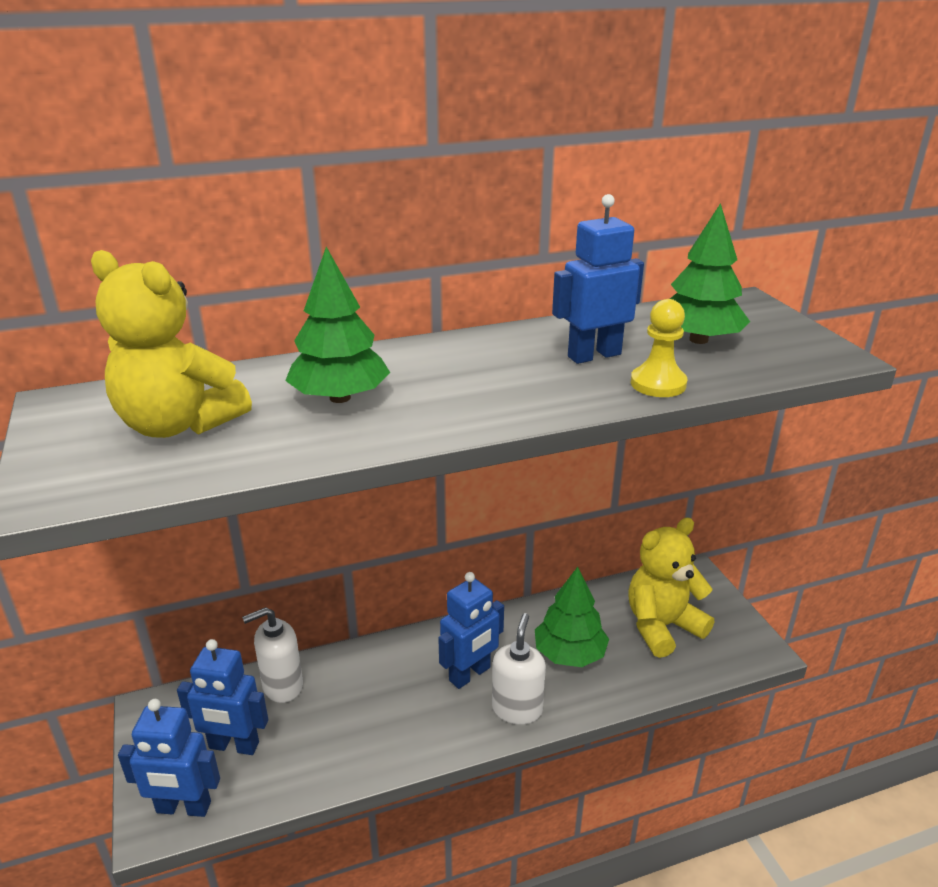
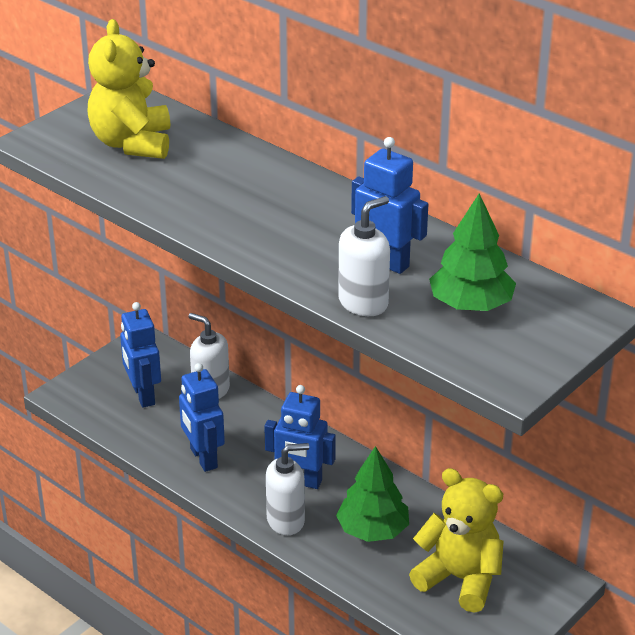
camera: 60 degrees right, 5 degrees up
blue robot [118,699,220,817] -> blue robot moved to [179,363,225,472]
green tree [285,247,390,403] -> none
yellow pawn [631,299,687,397] -> white soap dispenser [338,196,390,316]

